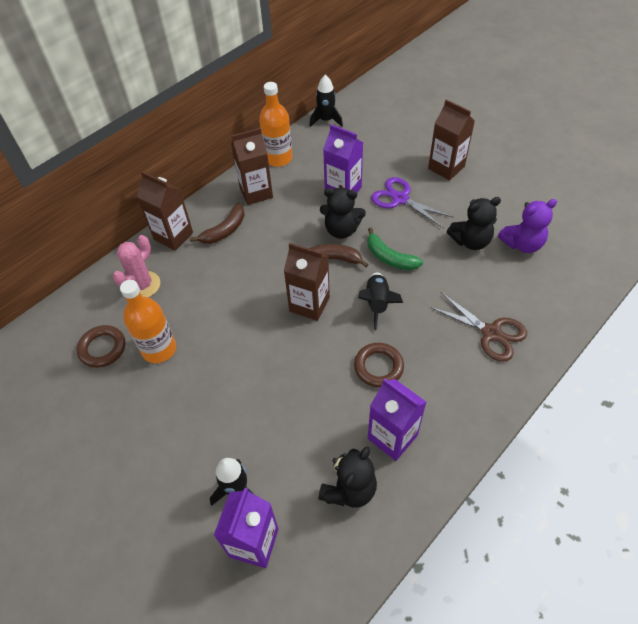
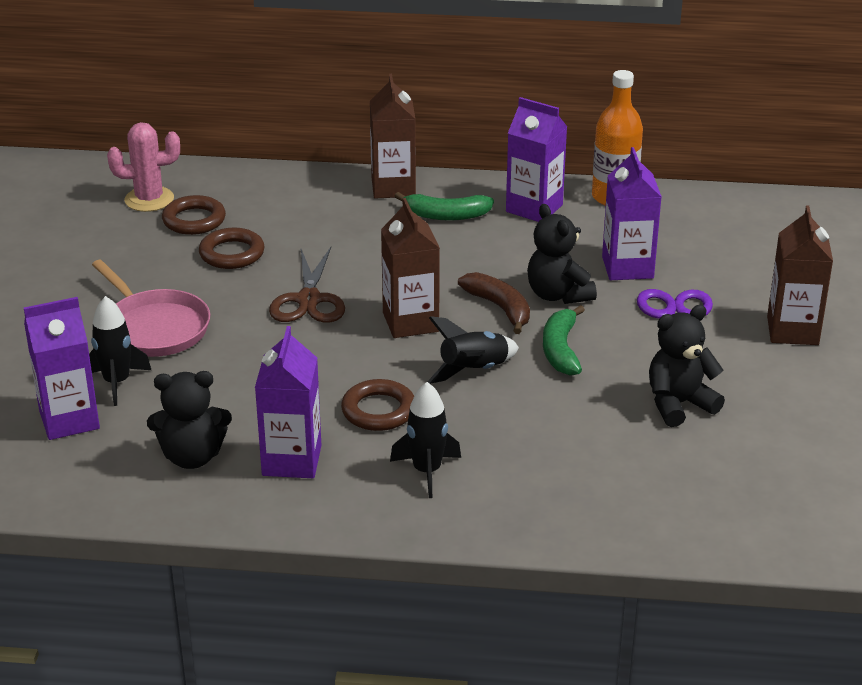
camera: 50 degrees right, 20 degrees down
pink cactus [113,235,160,297] -> pink cactus moved to [107,122,180,212]
orange bottle [120,280,176,363] -> brown ring [199,228,265,269]
brown banana [190,203,245,244] -> green banana [395,192,494,220]
brown carton [231,128,273,205] -> purple carton [506,97,567,222]
black rocket [309,75,343,127] -> black rocket moved to [390,382,461,498]
brown scissors [429,292,527,361] -> brown scissors moved to [269,247,345,323]
black teddy bear [447,197,501,250] -> black teddy bear turned 120 degrees clockwise [649,305,725,427]
purple teddy bear [498,199,557,253] -> none
none -> pink pan [92,260,210,357]

